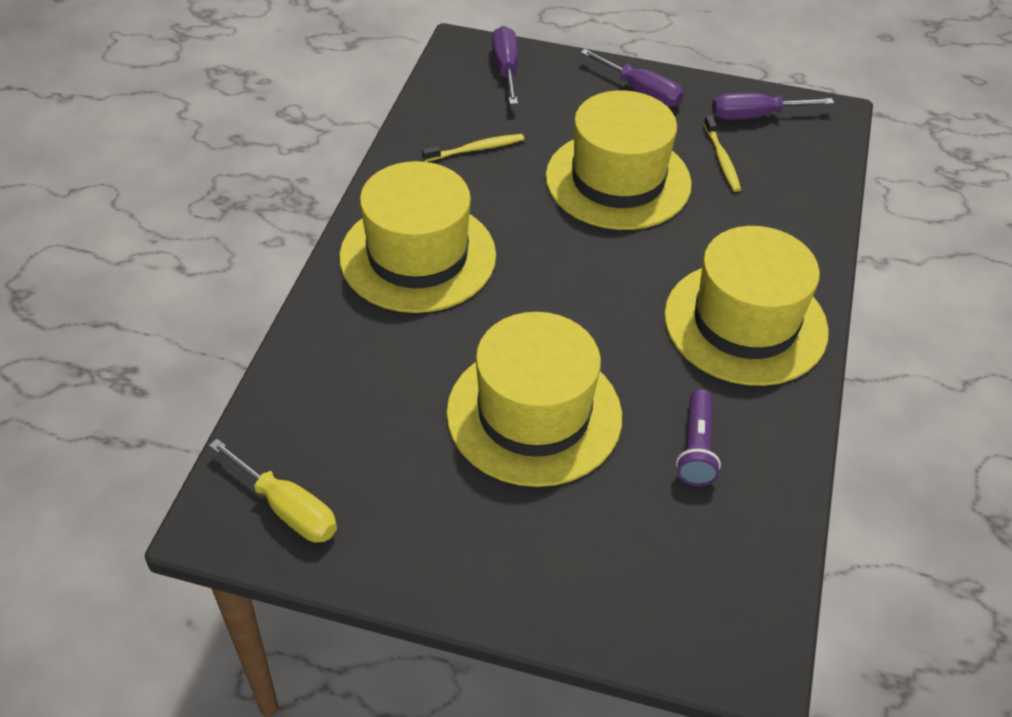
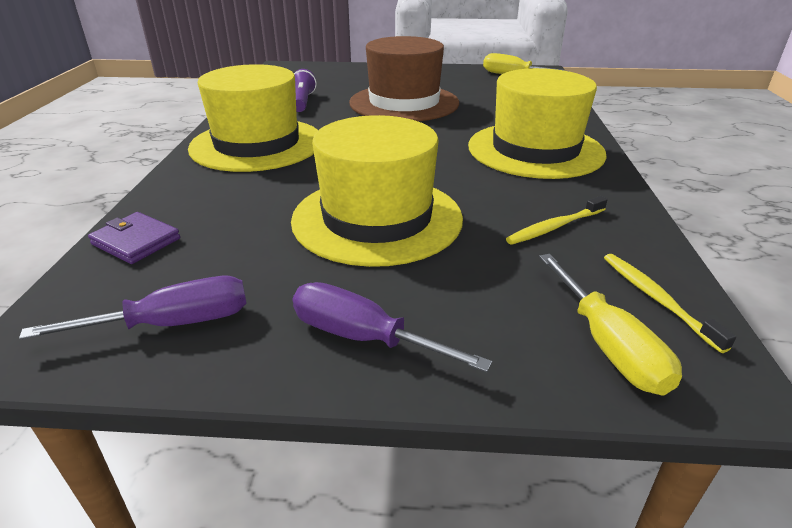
camera: 170 degrees right, 15 degrees down
yellow hat [446,312,622,487] -> brown hat [349,36,459,121]
purple screwdriver [492,26,518,104] -> yellow screwdriver [539,254,682,396]
yellow toothbrush [703,115,741,192] -> yellow toothbrush moved to [604,254,736,353]
none -> purple wallet [88,212,180,264]

